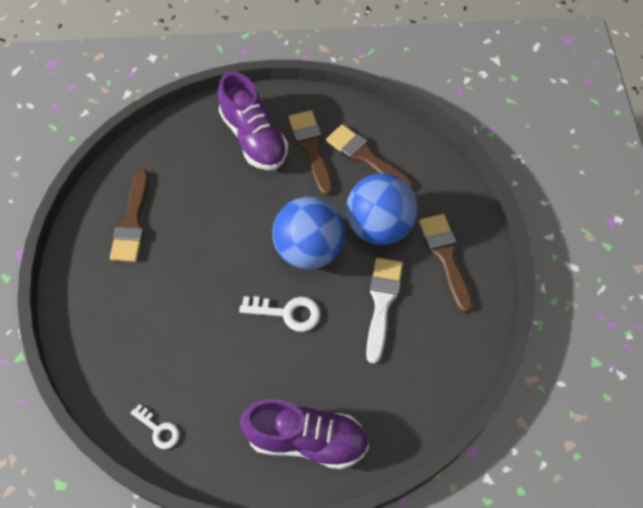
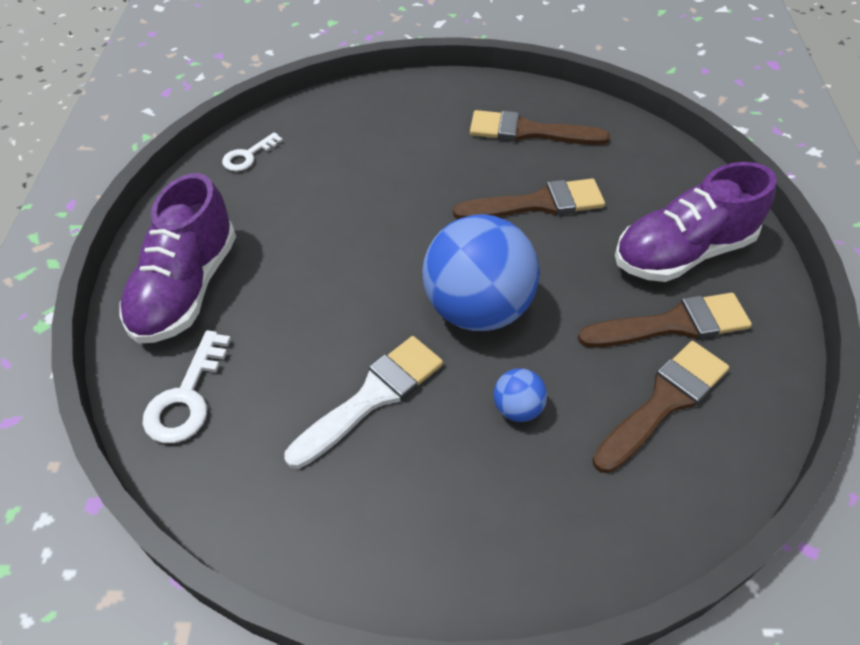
camera: 95 degrees right, 10 degrees down
white key [239,296,321,332] -> white key moved to [142,330,231,443]
blue ball [346,173,418,245] -> blue ball [493,368,547,422], size x0.43
white brush [366,258,403,364] -> white brush turned 60 degrees counterclockwise [284,336,443,469]
brown brush [419,214,473,313] -> brown brush moved to [453,179,605,219]

